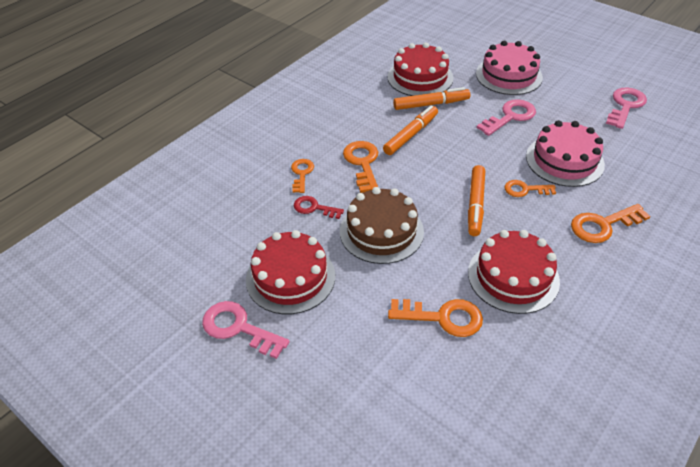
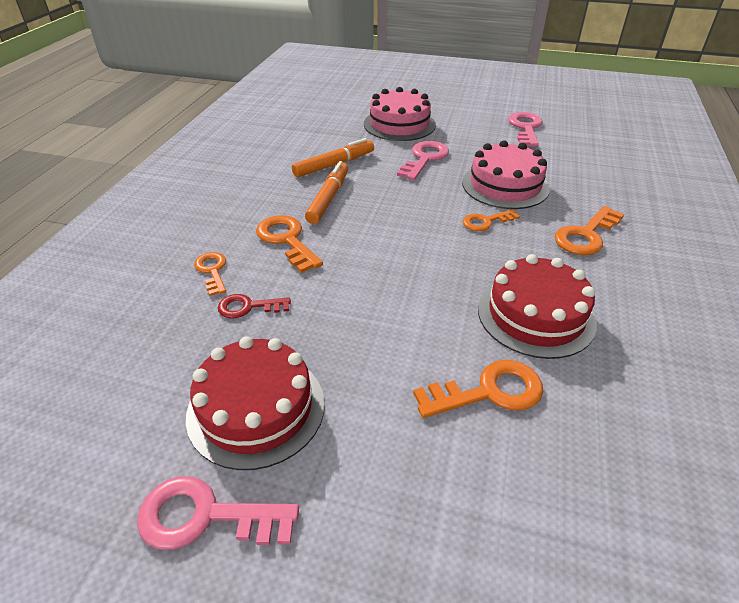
camera: 25 degrees left, 5 degrees down
brown cake [340,187,424,264] -> none
red cake [388,43,453,96] -> none
orange marker [468,165,485,236] -> none

